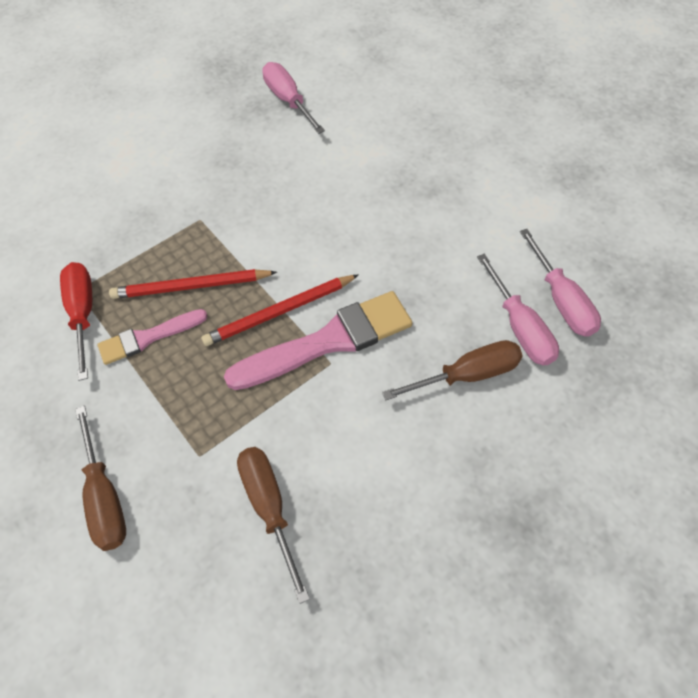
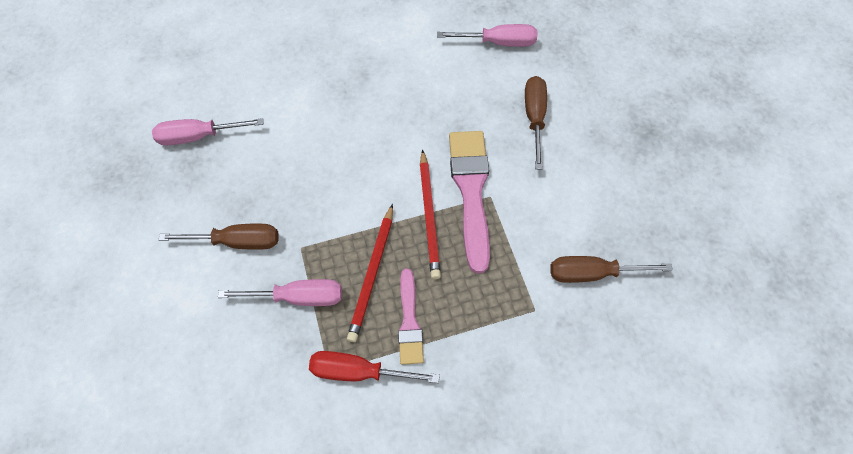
camera: 70 degrees left, 5 degrees up
brown screwdriver [75,406,126,551] -> brown screwdriver moved to [159,224,279,250]
pink screwdriver [477,254,559,366] -> pink screwdriver moved to [218,279,342,306]

